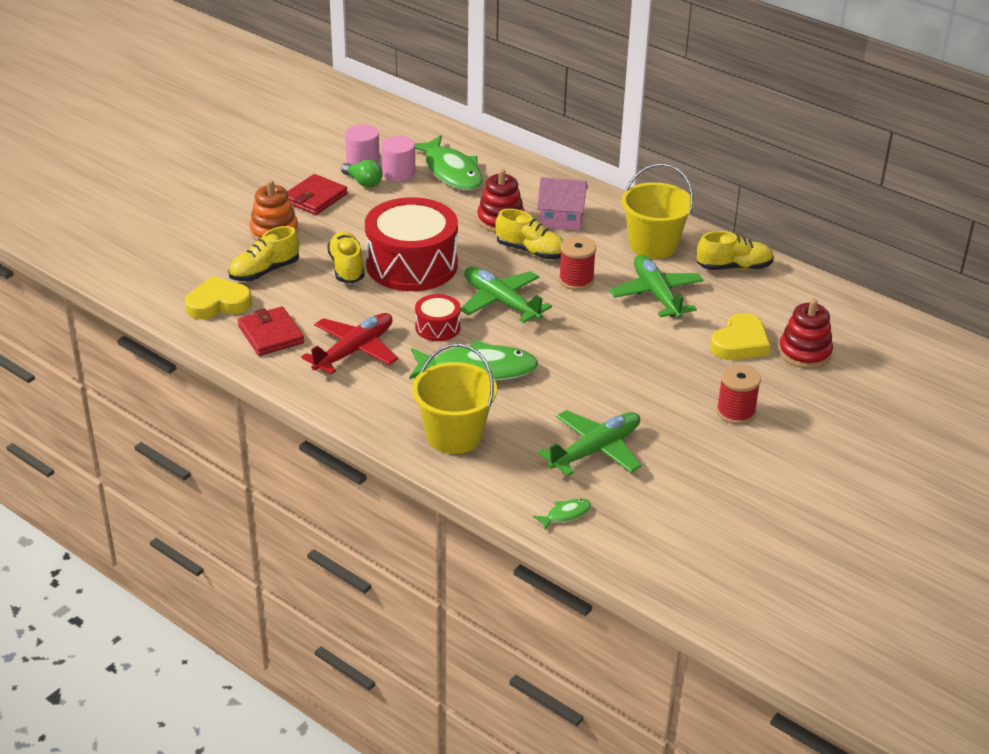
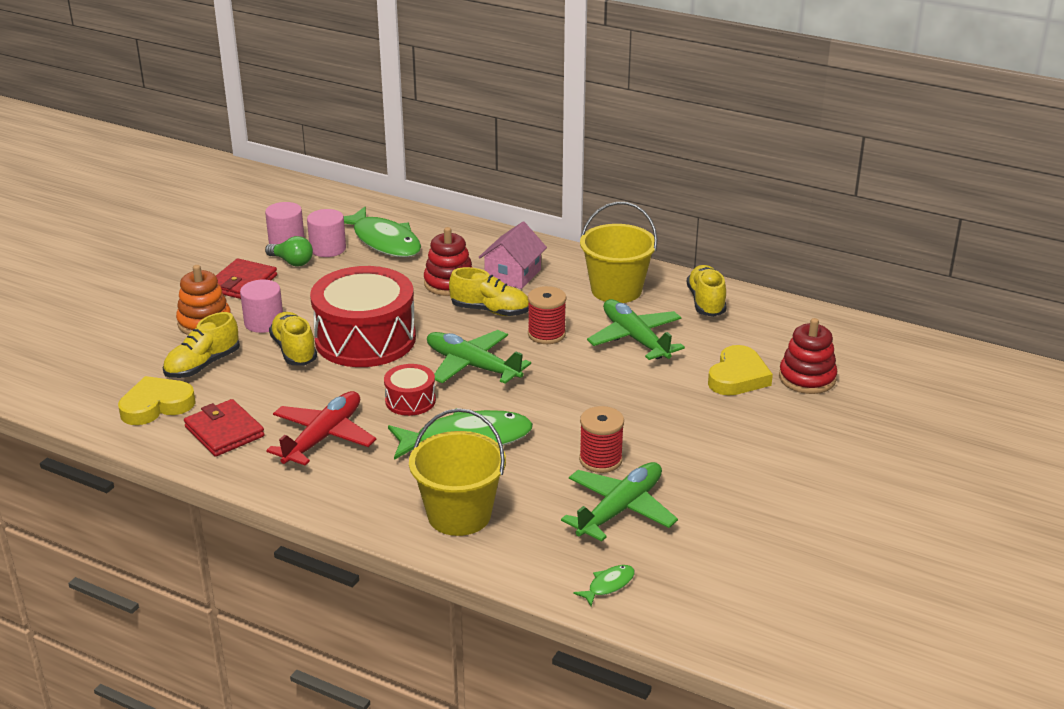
camera: 10 degrees left, 5 degrees down
pink house [537,177,588,231] -> pink house turned 60 degrees counterclockwise [478,222,547,289]
yellow shoe [697,231,774,270] -> yellow shoe turned 75 degrees counterclockwise [687,265,727,317]
red spool [716,364,761,424] -> red spool moved to [579,406,624,473]
none -> pink cylinder [240,280,283,333]

